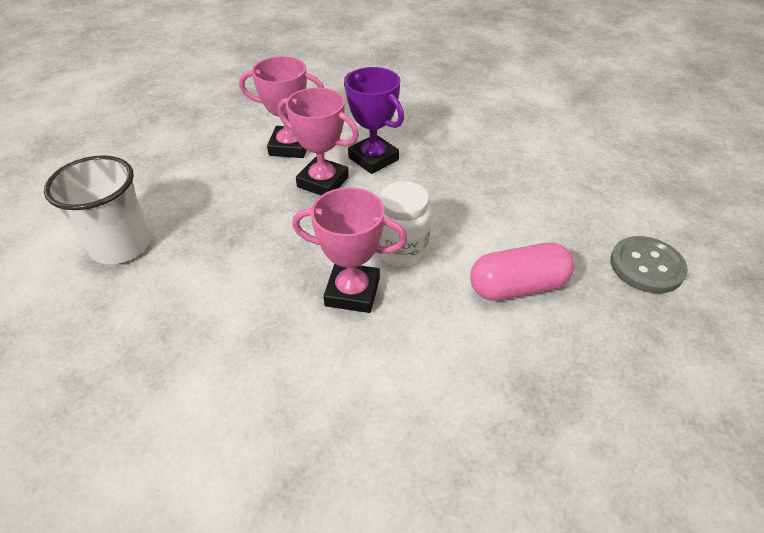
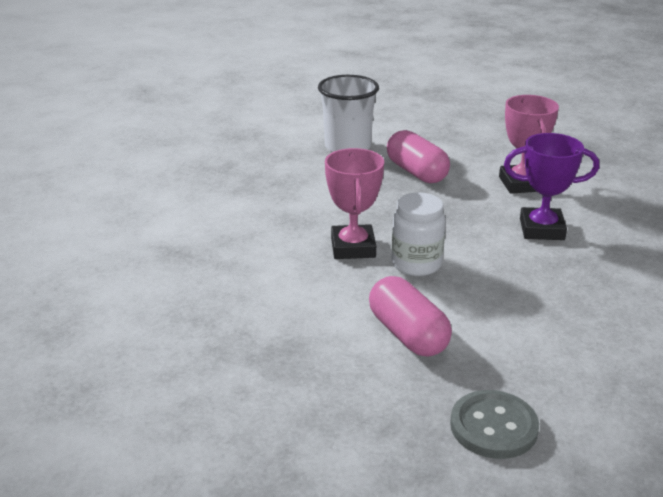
camera: 75 degrees right, 15 degrees down
pink trophy [278,87,359,195] -> none
purple trophy [344,67,404,174] -> purple trophy turned 60 degrees clockwise [504,133,599,240]
none -> pink capsule [387,130,450,183]

